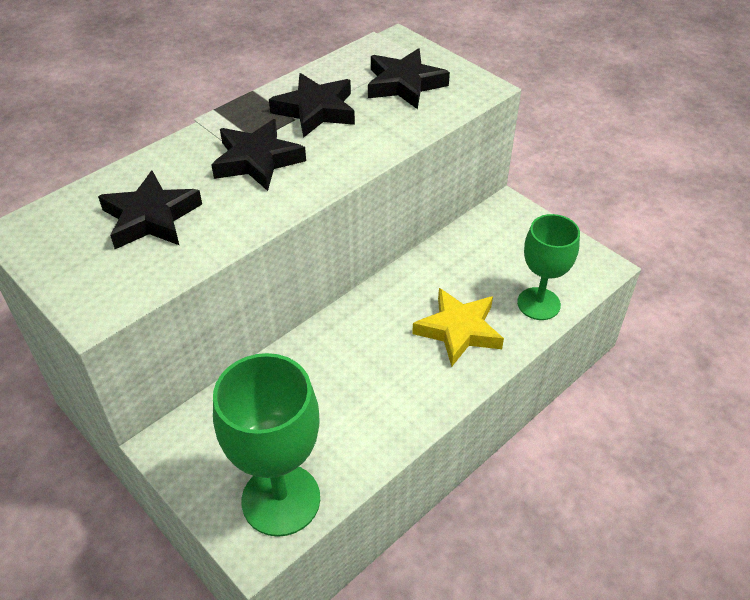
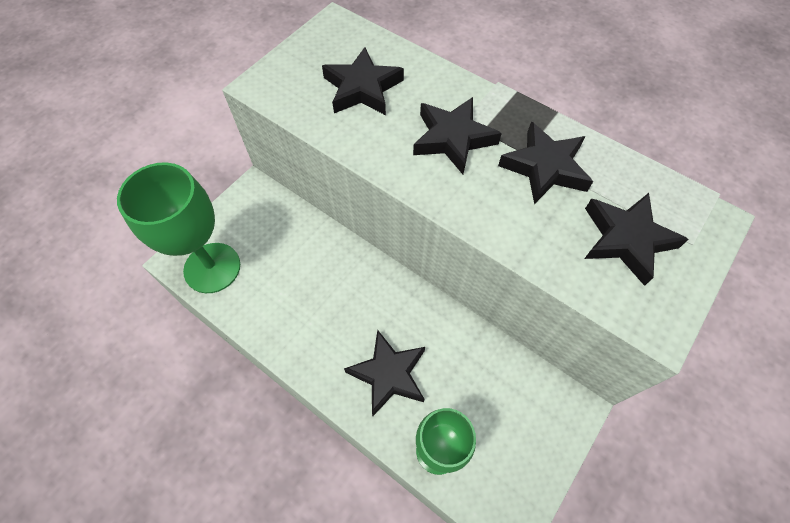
camera: 80 degrees right, 15 degrees up
yellow star [412,288,504,367] -> black star [344,329,425,416]

